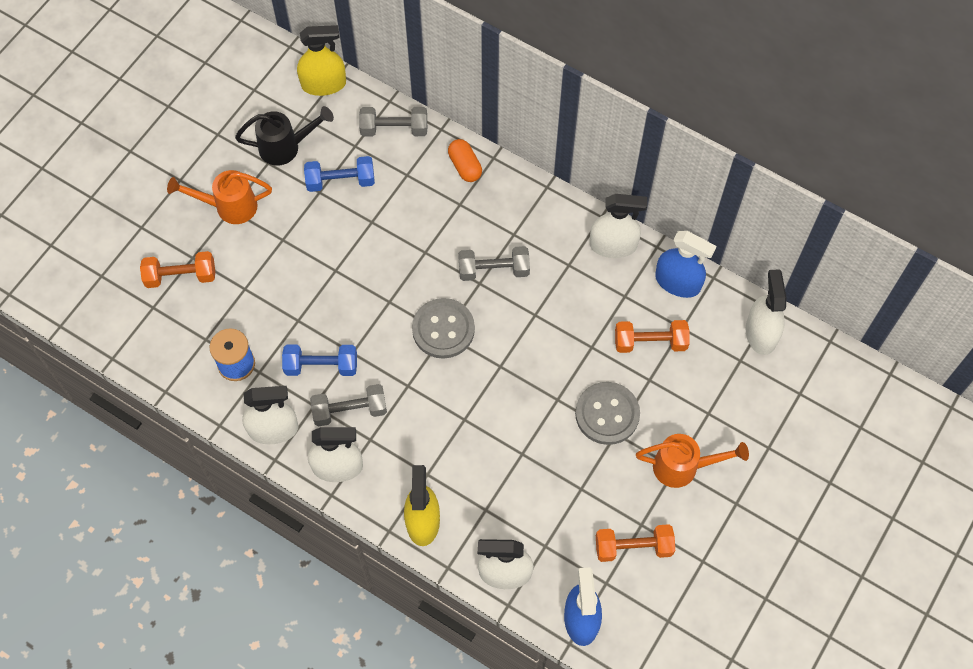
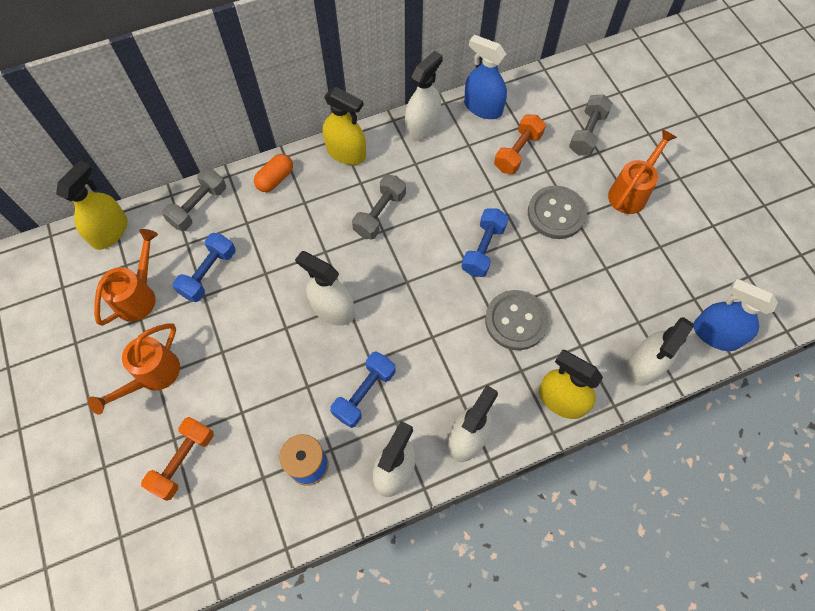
camera: 55 degrees left, 0 degrees up
black watering can [235,106,334,166] -> orange watering can [94,229,158,326]
grey dumbbell [310,384,387,427] -> grey dumbbell moved to [569,94,613,155]
grey button [412,298,475,359] -> grey button moved to [485,290,549,350]
orange capsule [448,139,482,182] -> orange capsule turned 60 degrees counterclockwise [254,154,293,192]
orange dumbbell [596,524,675,562] -> none
blue spray bottle [655,231,717,298] -> blue spray bottle turned 120 degrees counterclockwise [464,35,507,119]
white spray bottle [746,269,787,355] -> white spray bottle moved to [295,251,355,326]
none -> yellow spray bottle [323,87,366,165]
none -> blue dumbbell [461,208,509,277]

